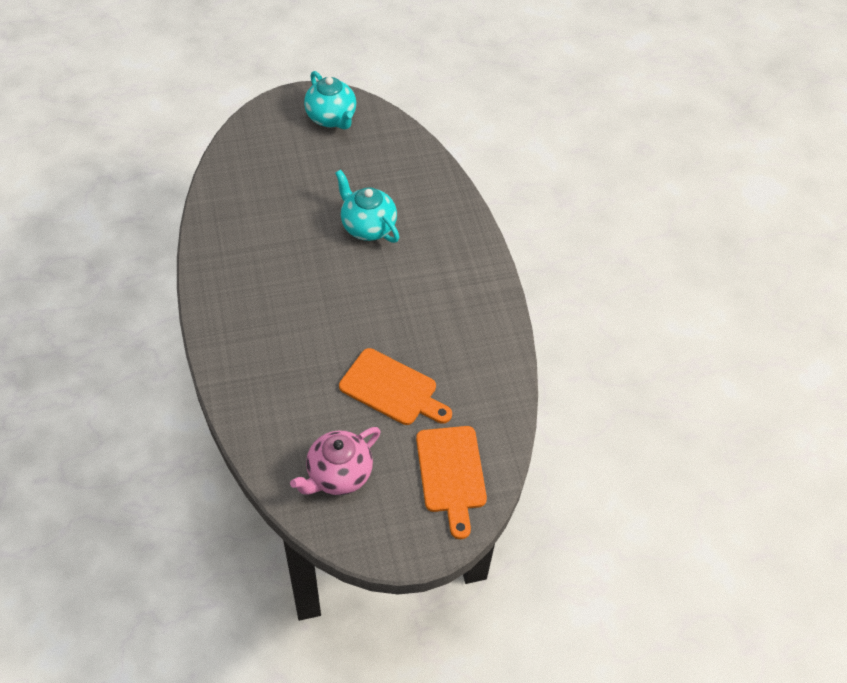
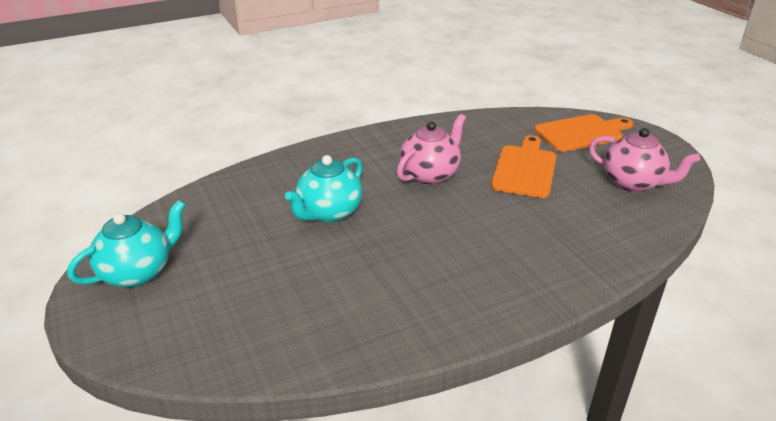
camera: 100 degrees left, 20 degrees down
none -> pink teapot [397,114,466,185]

